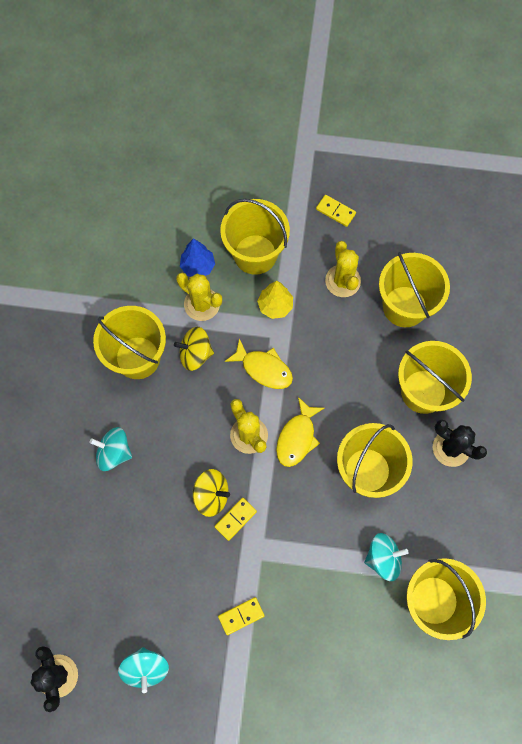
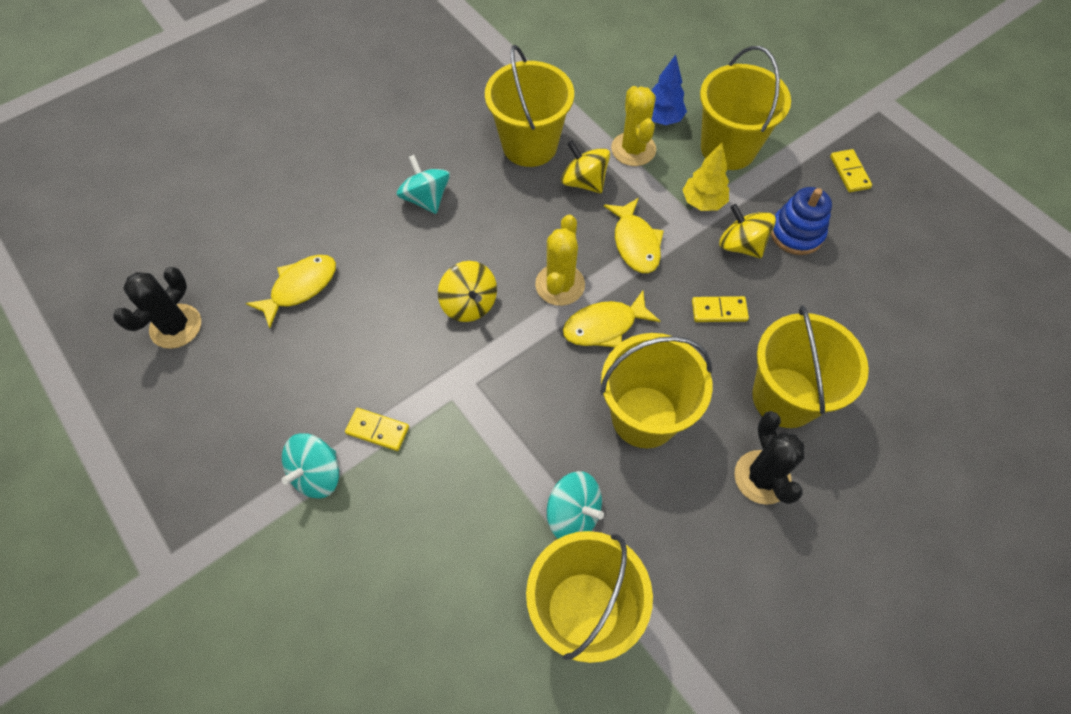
camera: 45 degrees right, 10 degrees down
turquoise spinning top [118,647,169,693] -> turquoise spinning top moved to [281,433,339,499]
yellow domino [214,498,257,541] -> yellow domino moved to [692,296,749,322]
yellow cactus [325,241,361,297] -> blue stacking toy [771,187,832,255]
yellow bucket [379,252,450,327] -> none
none -> yellow fish [246,255,336,328]
none -> yellow spinning top [719,204,776,258]

